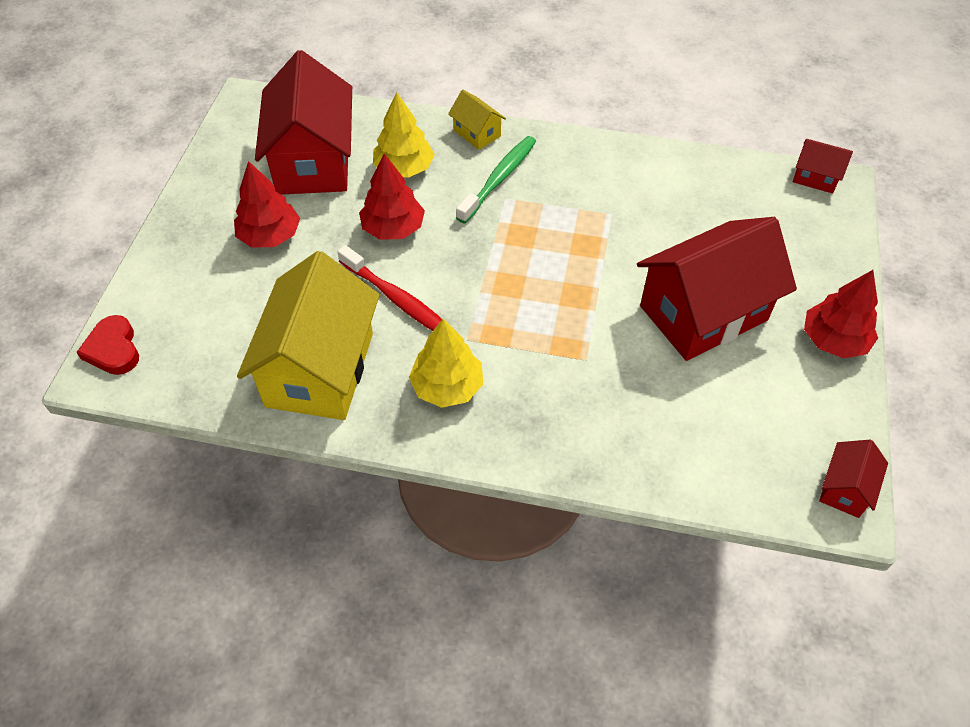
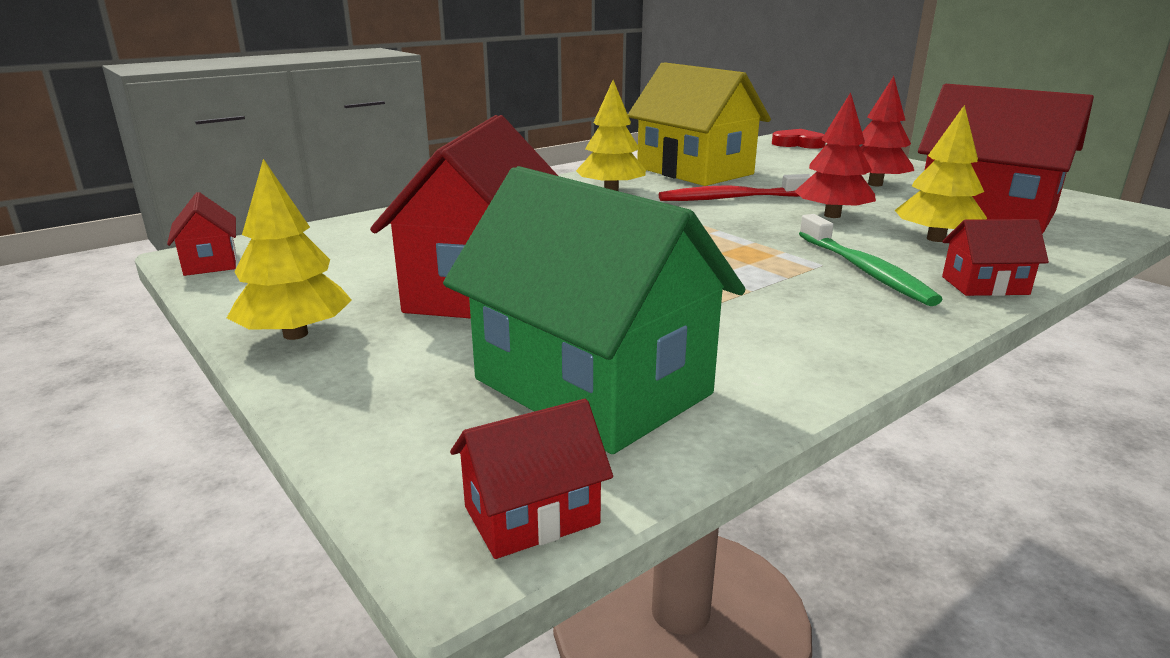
camera: 130 degrees right, 30 degrees down
yellow house [448,90,506,150] -> red house [942,219,1049,296]
red tree [804,270,878,359] -> yellow tree [227,159,352,340]
none -> green house [443,166,745,454]

